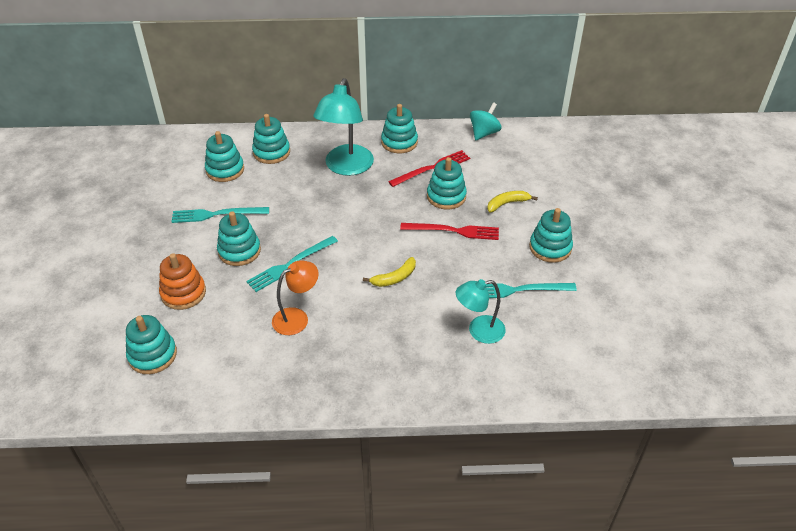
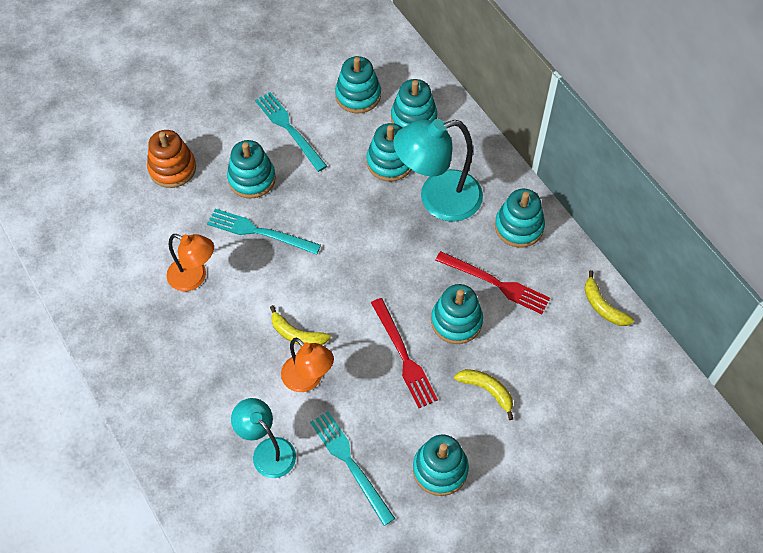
camera: 60 degrees right, 15 degrees up
turquoise stacking toy [126,315,177,374] -> turquoise stacking toy moved to [366,123,411,181]
turquoise spinning top [470,102,502,140] -> yellow banana [585,270,634,326]
none -> orange lamp [281,338,334,392]

